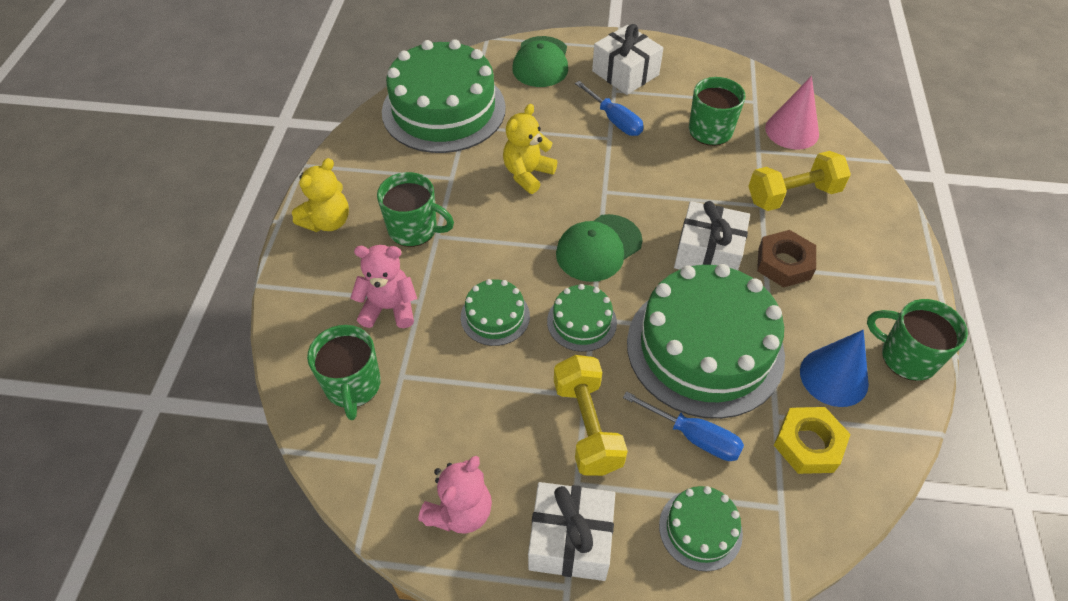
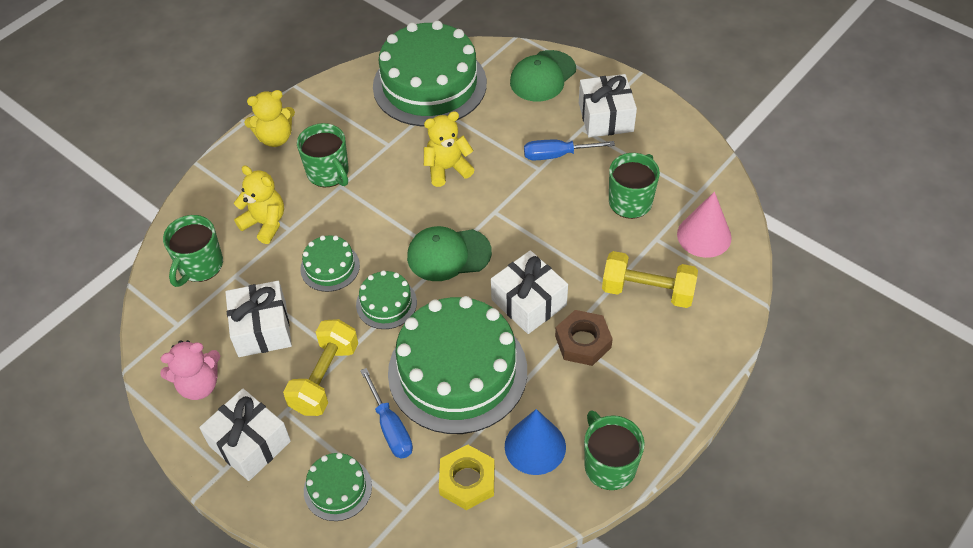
camera: 35 degrees right, 0 degrees up
pink teddy bear [351,245,417,328] -> yellow teddy bear [234,165,284,244]
blue screwdriver [575,81,644,136] -> blue screwdriver turned 90 degrees clockwise [524,140,615,160]
none -> white gift [225,281,292,357]

